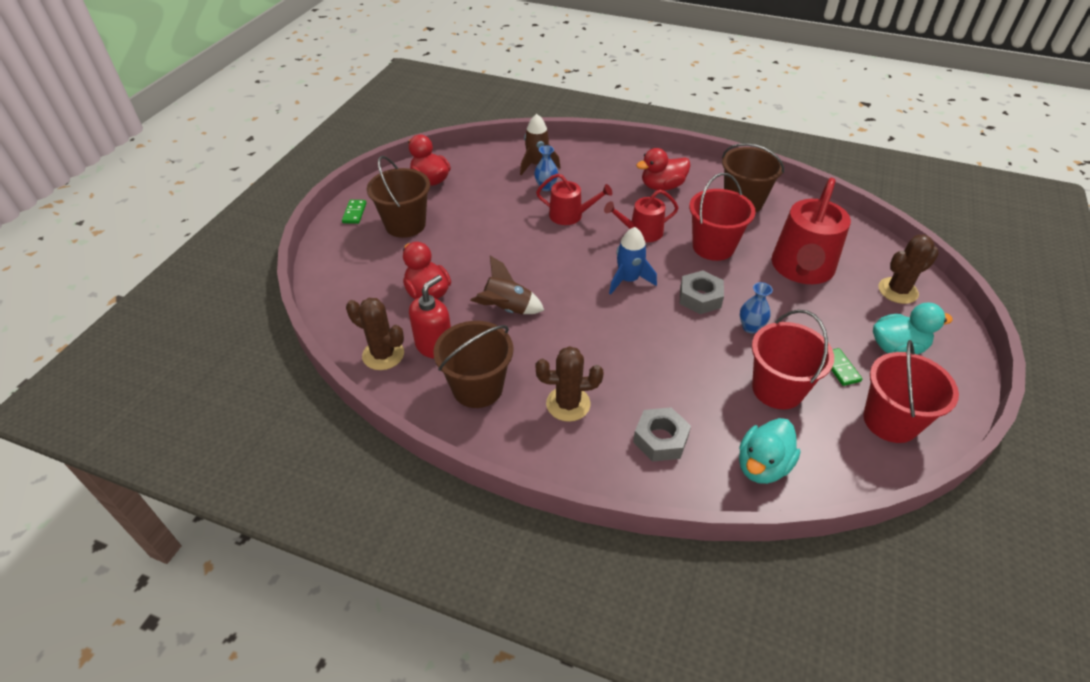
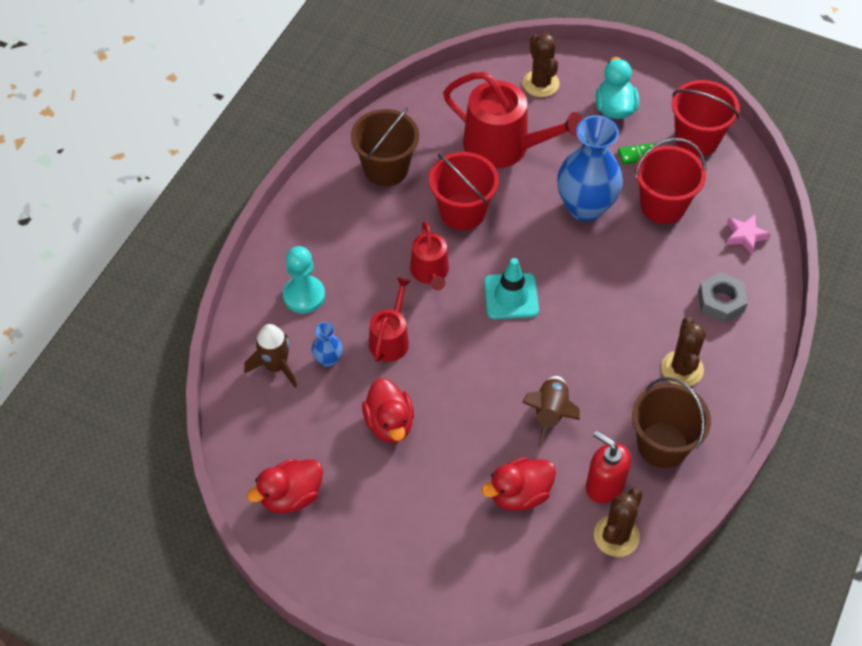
camera: 85 degrees left, 10 degrees up
green domino [342,200,366,224] -> none
brown bucket [367,156,430,238] -> none
blue rocket [609,227,657,295] -> turquoise traffic cone [484,258,539,319]
red duck [636,148,691,191] -> red duck moved to [362,378,414,443]
grey nut [680,270,724,314] -> none
turquoise duck [739,418,801,484] -> pink star [726,215,771,254]
blue vase [740,282,773,333] -> blue vase [557,115,623,222], size x2.23
none -> turquoise pawn [283,246,325,313]

